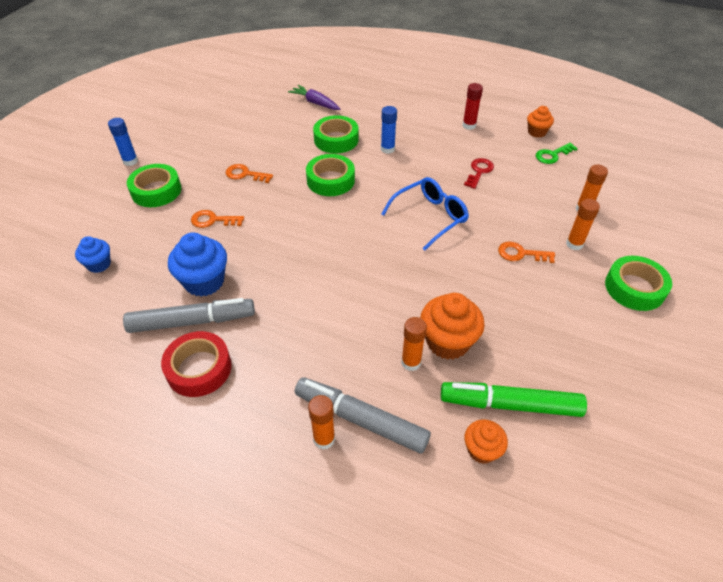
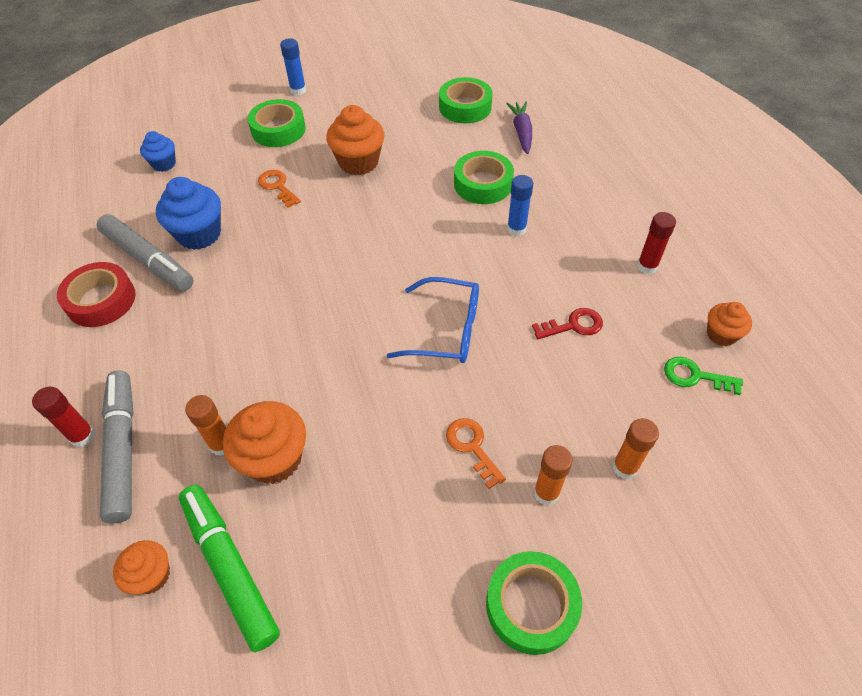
camera: 50 degrees right, 5 degrees up
orange key [225,164,273,183] -> orange cupcake [326,105,384,175]
green tape [306,154,355,196] -> green tape moved to [439,77,493,123]
orange glue stick [308,395,335,449] -> red glue stick [32,387,95,447]

